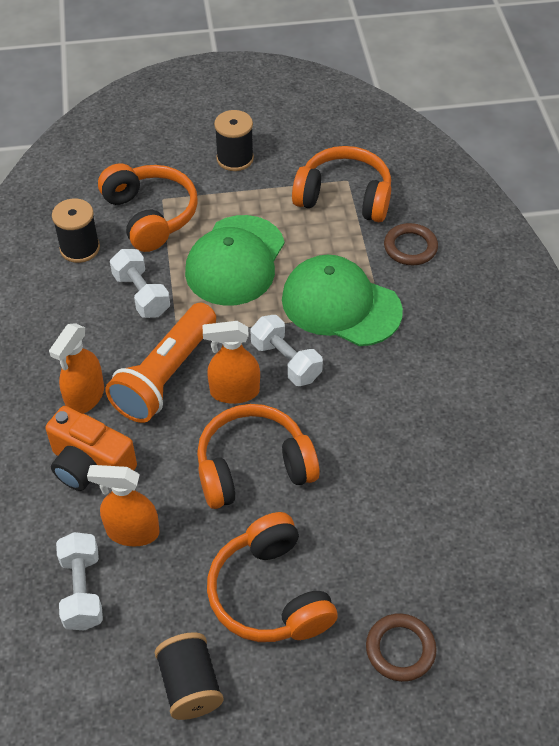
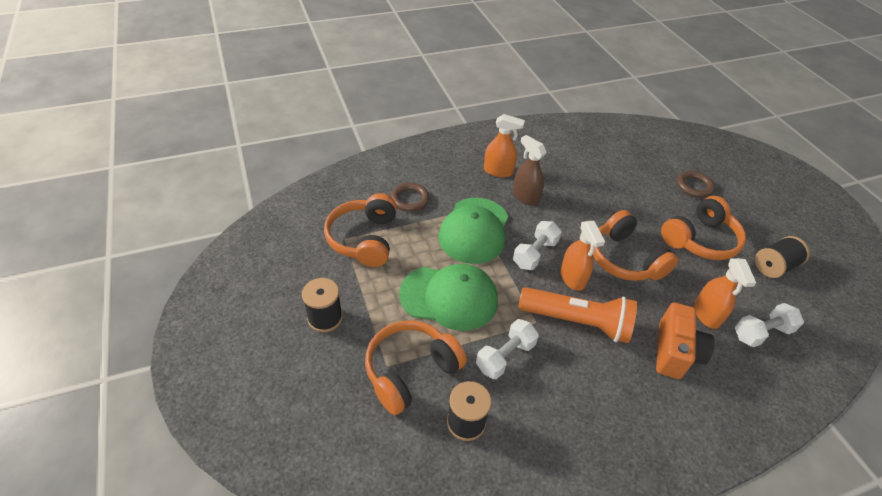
camera: 105 degrees left, 5 degrees down
orange spray bottle [49,323,104,414] -> orange spray bottle moved to [484,114,525,177]
none -> brown spray bottle [513,135,547,206]

